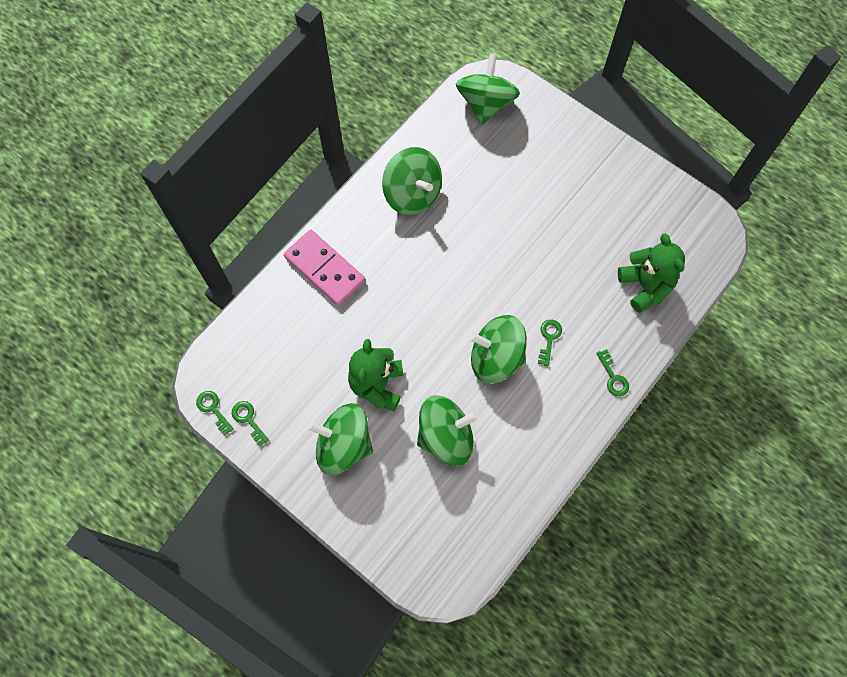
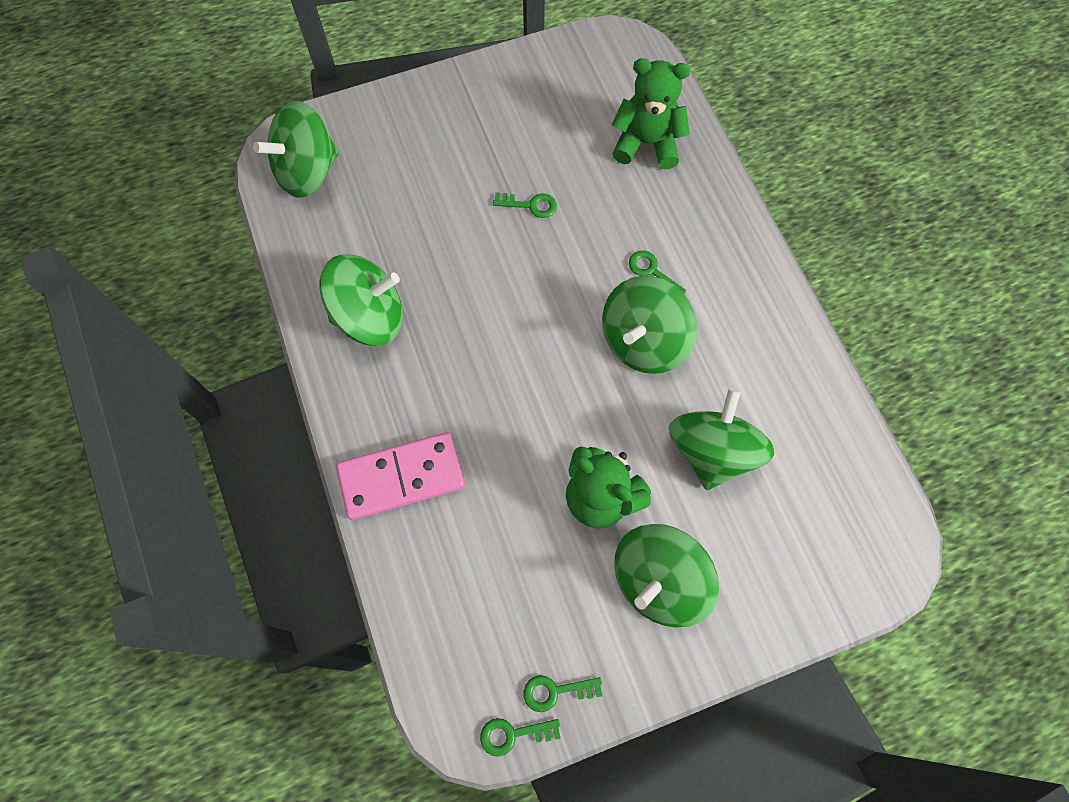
camera: 60 degrees left, 0 degrees up
green spinning top [456,54,520,125] -> green spinning top turned 75 degrees counterclockwise [253,101,339,198]
green key [596,349,629,396] -> green key moved to [493,192,557,218]

